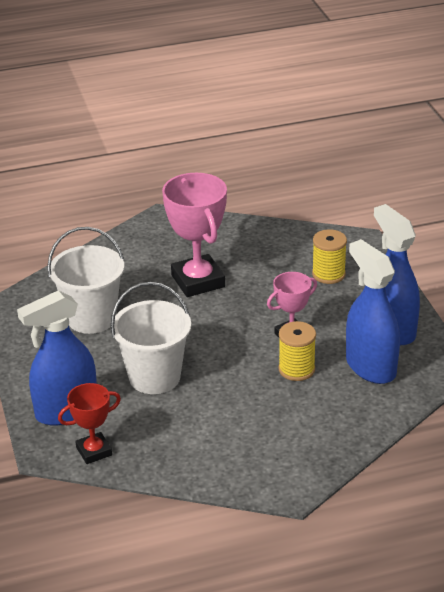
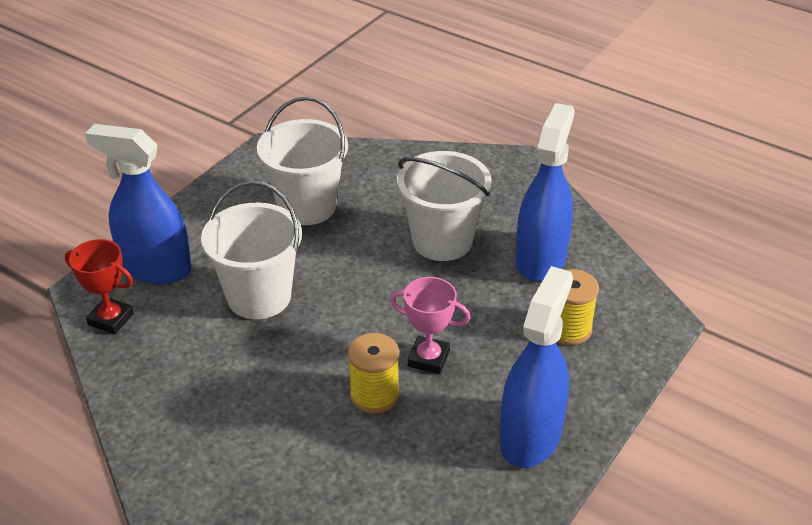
camera: 50 degrees right, 5 degrees up
pink trophy [162,173,227,297] -> white bucket [397,151,492,261]
blue spray bottle [346,239,400,384] -> blue spray bottle moved to [515,103,575,281]

